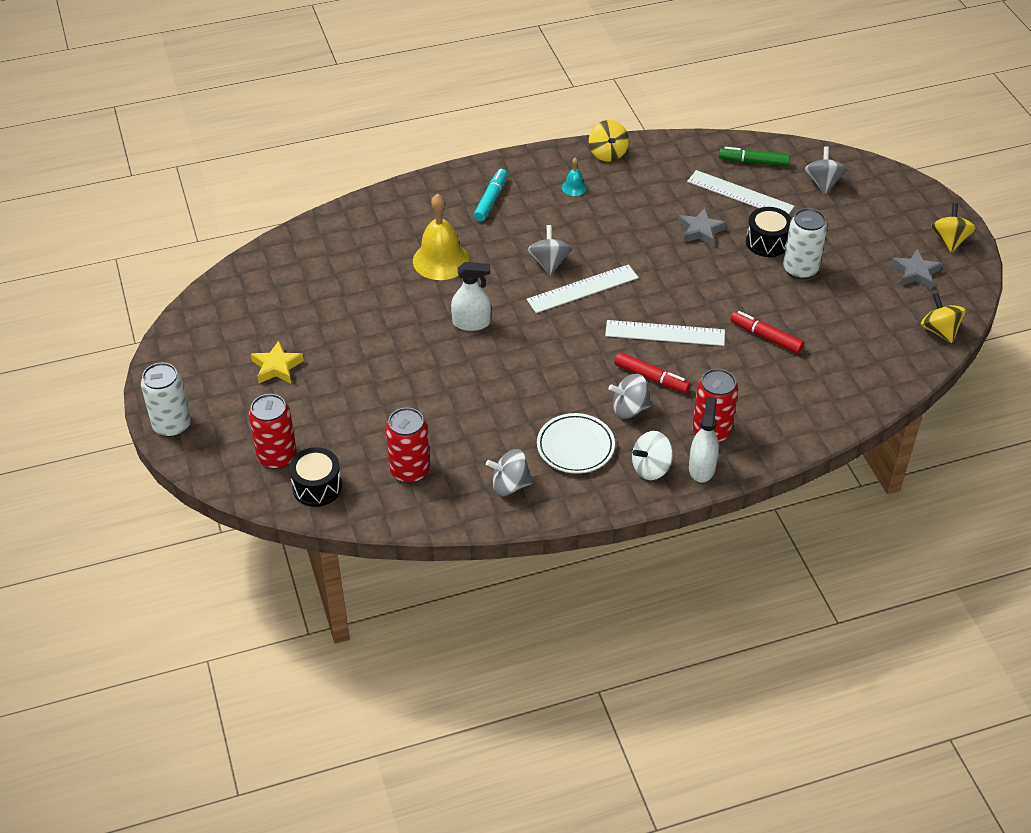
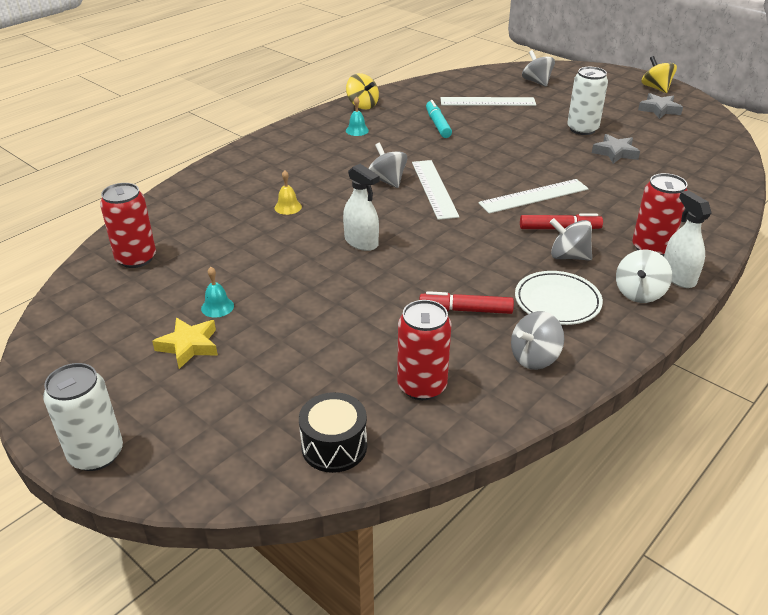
camera: 30 degrees left, 10 degrees down
red can [249,394,297,469] -> red can moved to [100,183,156,268]
yellow bell [413,194,469,280] -> yellow bell [274,170,302,215], size x0.46
white spray bottle [451,262,491,331] -> white spray bottle turned 75 degrees clockwise [343,164,380,251]
turquoise marker [474,169,507,222] -> turquoise marker moved to [426,100,452,138]
white ruler [527,264,639,313] -> white ruler turned 45 degrees counterclockwise [412,160,459,220]
grey spinning top [609,373,652,419] -> grey spinning top turned 60 degrees clockwise [550,218,592,261]
grey star [678,208,726,247] -> grey star moved to [592,134,640,164]
green marker [719,147,790,166] -> none
red marker [730,311,804,354] -> red marker moved to [419,291,514,314]
black drum [746,207,792,257] -> none
yellow spinning top [921,293,966,343] -> none
none -> turquoise bell [201,267,234,318]

